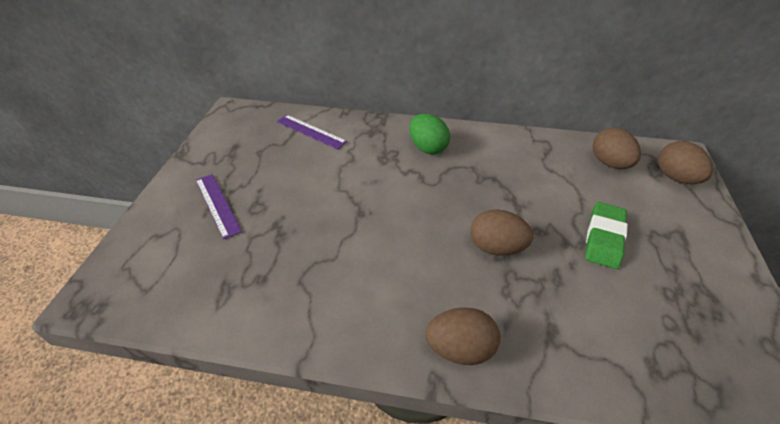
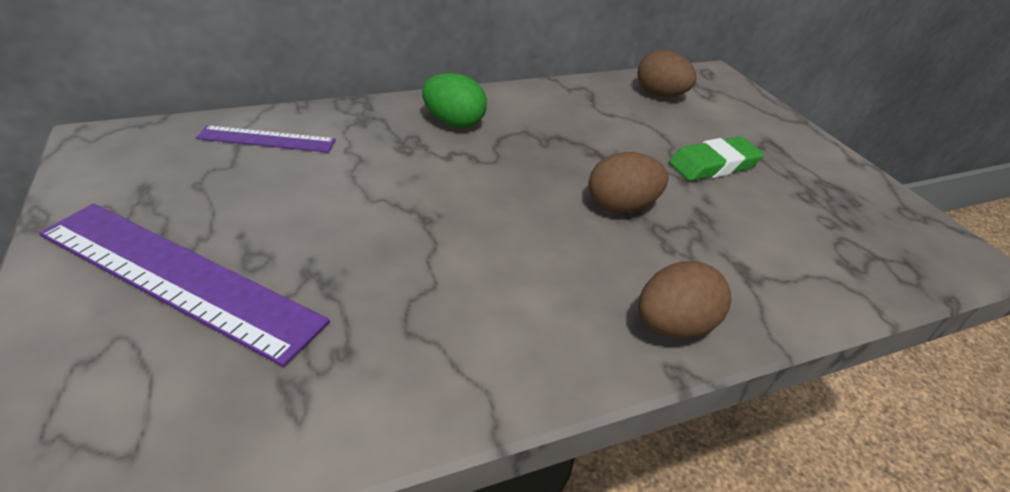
camera: 35 degrees left, 5 degrees down
purple ruler [196,174,242,240] -> purple ruler [39,203,330,367], size x1.88
green eraser [585,202,628,269] -> green eraser turned 75 degrees clockwise [669,137,764,181]
brown egg [658,141,713,184] -> none

